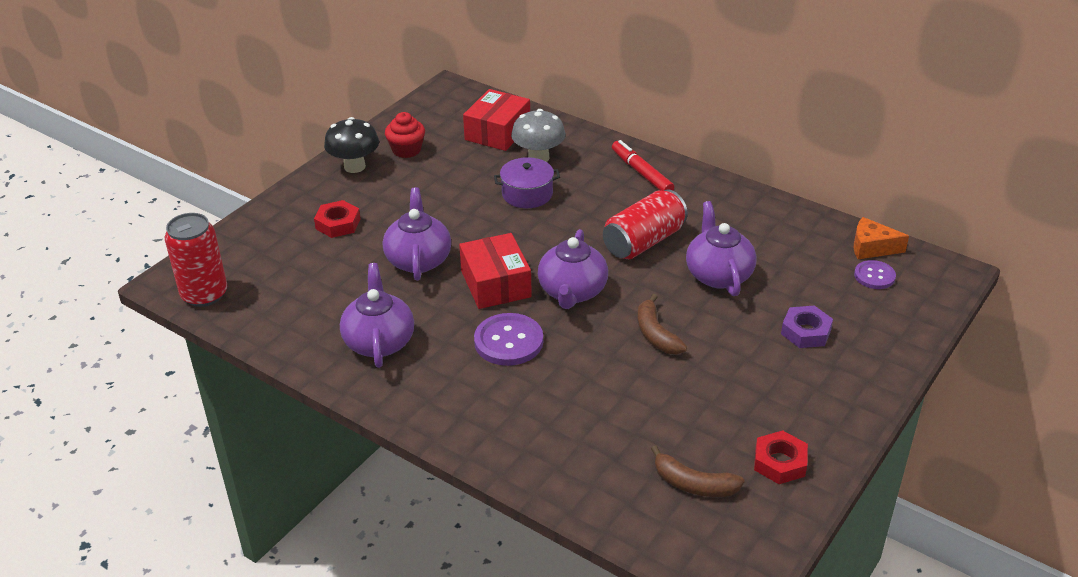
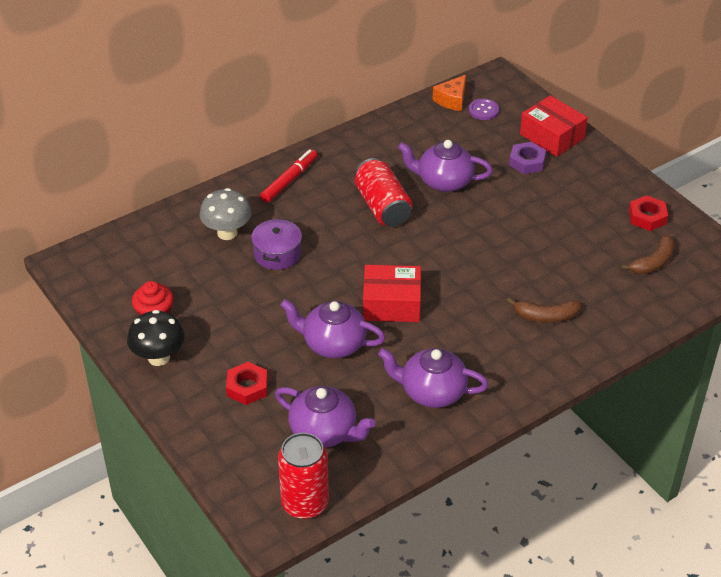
camera: 70 degrees left, 5 degrees up
red box [463,89,530,151] -> red box moved to [520,95,588,157]
purple button [474,313,543,366] -> none
purple teapot [538,229,608,309] -> purple teapot moved to [275,386,375,448]
red marker [612,140,674,191] -> red marker turned 135 degrees clockwise [260,149,317,203]
brown banana [637,294,687,354] -> brown banana moved to [507,297,581,323]

